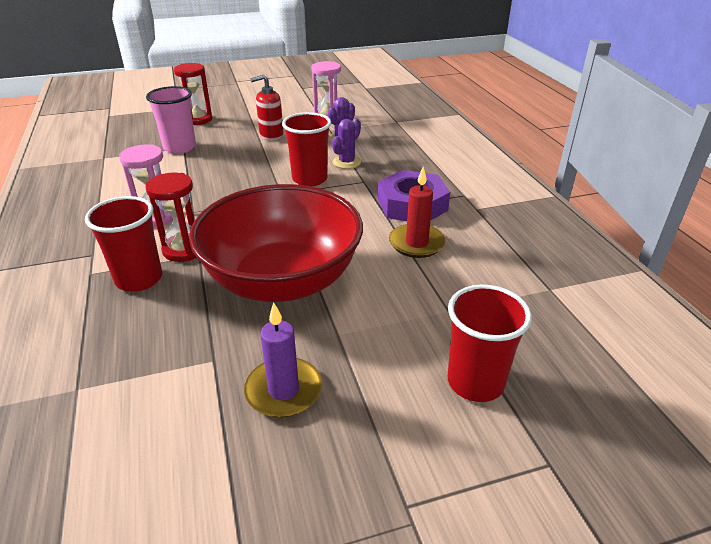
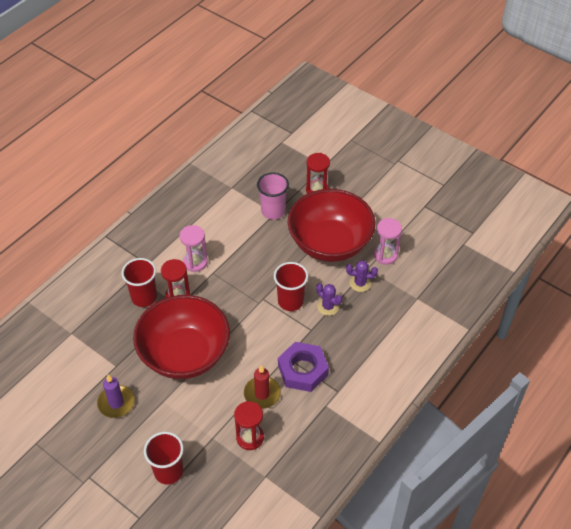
camera: 55 degrees right, 15 degrees up
red soap dispenser [250,75,284,141] -> red bowl [288,189,375,262]
purple cactus [332,118,361,169] -> purple cactus turned 45 degrees clockwise [316,283,342,316]
none -> red hourglass [234,401,264,450]

